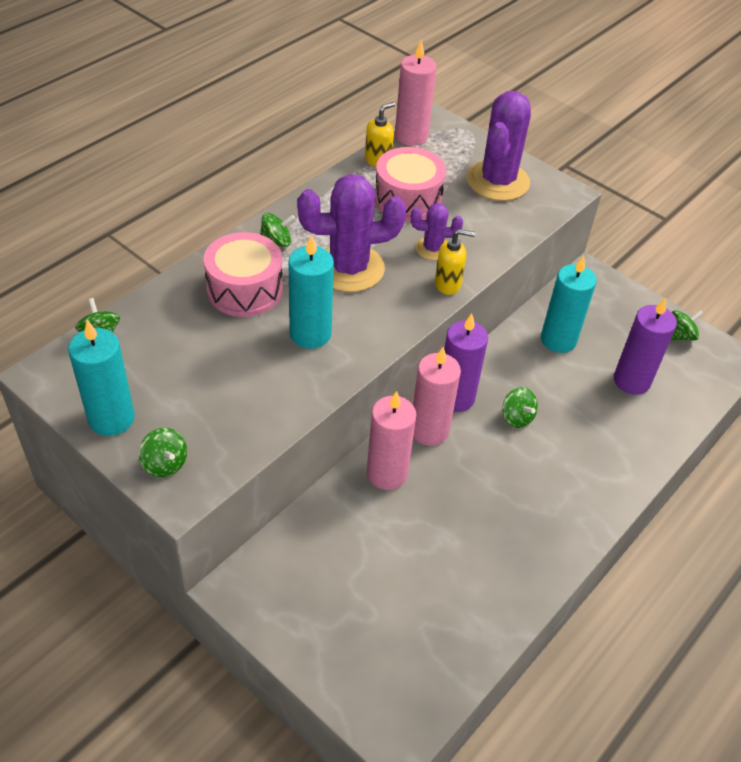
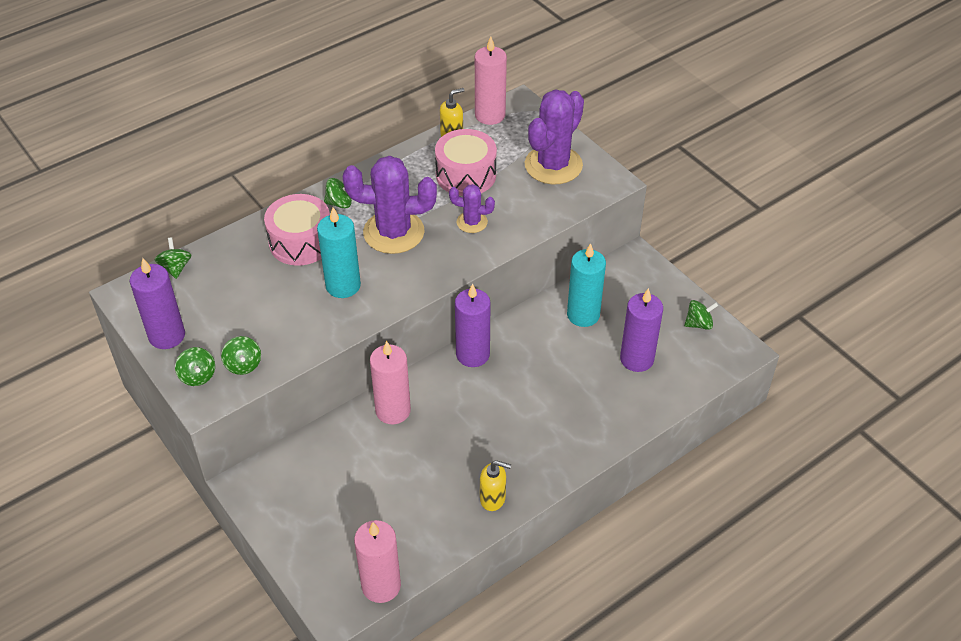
camera: 15 degrees right, 0 degrees up
turquoise candle [68,320,135,436] -> purple candle [130,258,185,349]
pink candle [413,347,461,446] -> pink candle moved to [354,520,401,603]
yellow soap dispenser [435,229,475,295] -> yellow soap dispenser moved to [480,460,511,511]
green spinning top [502,387,538,428] -> green spinning top moved to [221,336,261,375]

